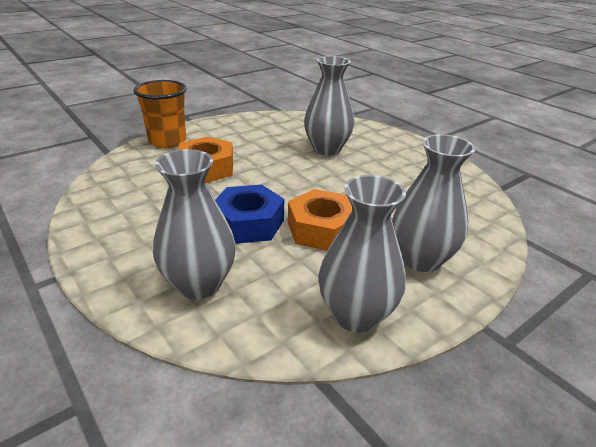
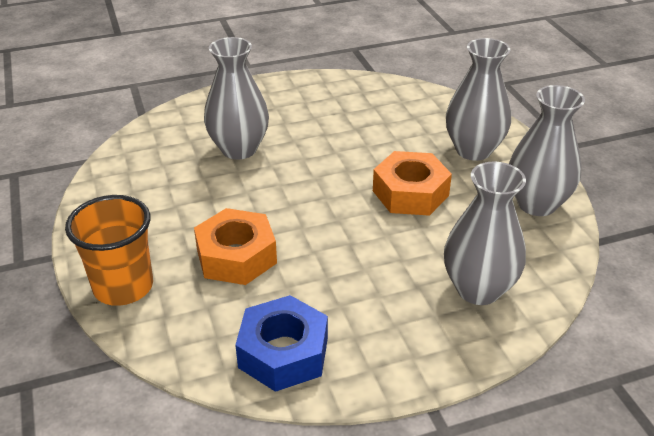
camera: 70 degrees left, 5 degrees up
blue nut [215,185,284,244] -> blue nut moved to [235,295,328,392]

